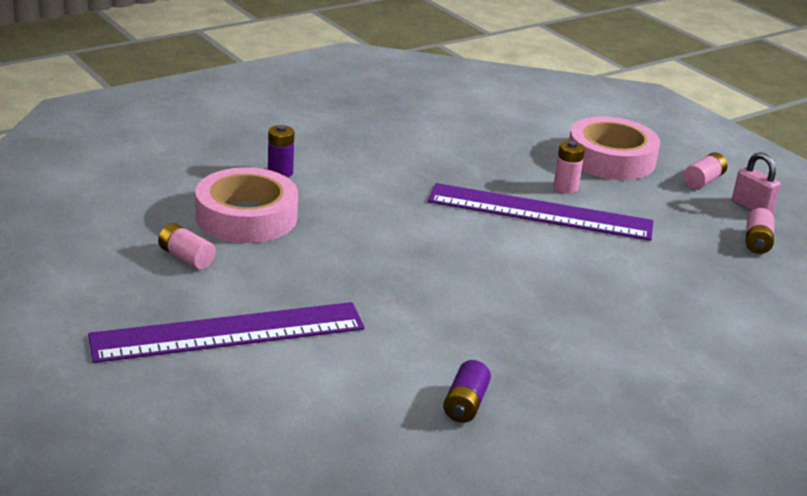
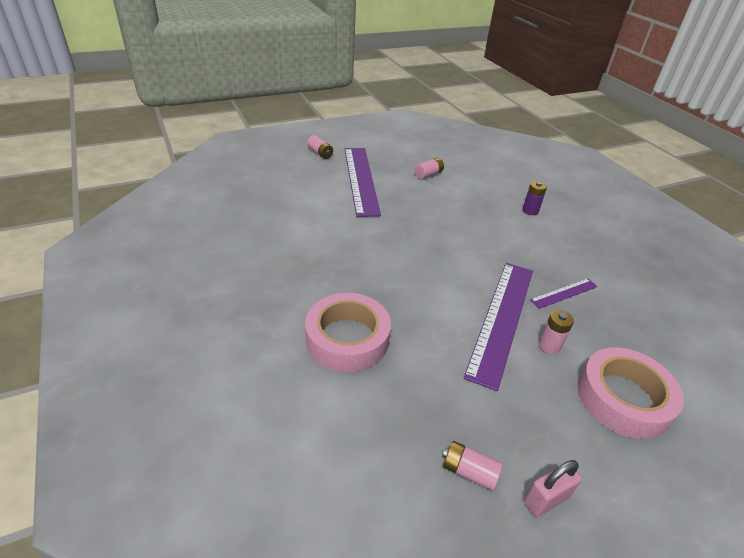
camera: 100 degrees right, 10 degrees up
pink tape [195,167,298,243] -> pink tape moved to [305,293,391,372]
purple battery [443,360,491,423] -> none
pink battery [684,152,728,189] -> pink battery moved to [307,135,333,159]
none -> purple ruler [530,279,598,309]

